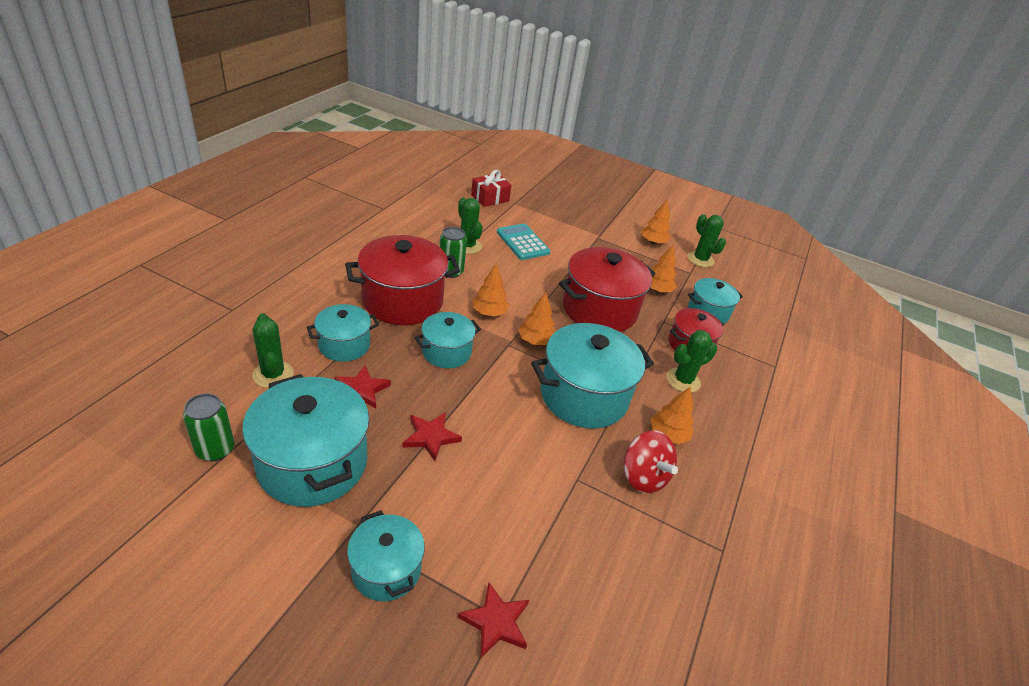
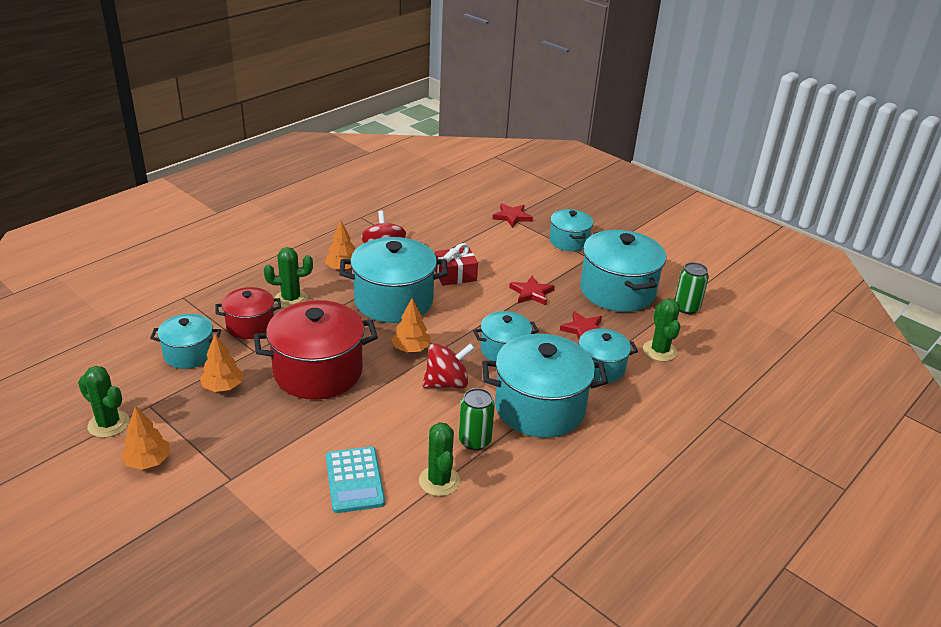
camera: 160 degrees left, 5 degrees down
red pot [345,235,460,325] -> turquoise pot [482,334,608,438]
red gift [471,170,512,207] -> red gift moved to [435,243,478,286]
orange tree [473,264,509,316] -> red spinning top [422,343,475,389]
green cactus [688,214,726,267] -> green cactus turned 45 degrees counterclockwise [78,366,130,438]

